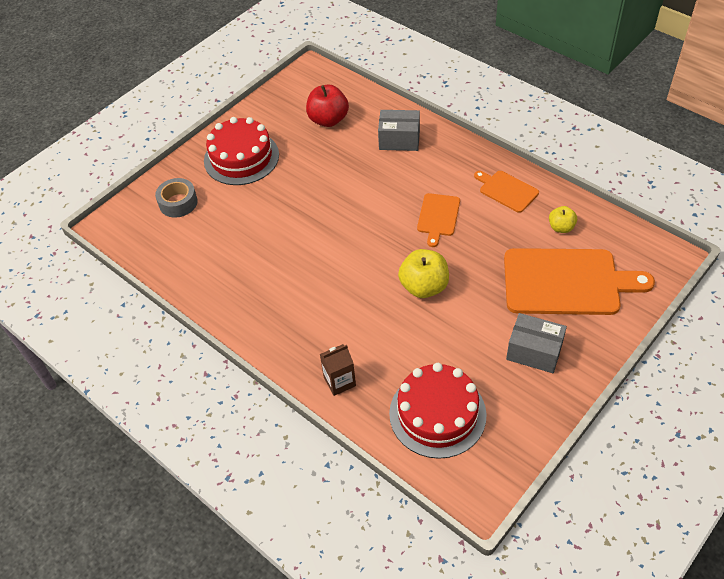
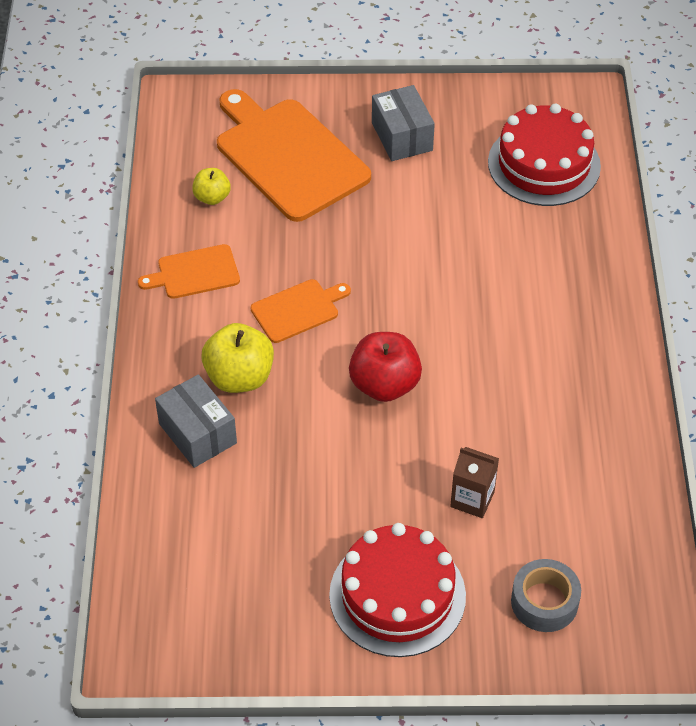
camera: 135 degrees left, 0 degrees up
red apple [306,84,349,127] -> red apple moved to [349,332,422,402]
brown carton [320,344,356,396] -> brown carton moved to [450,447,499,518]
yellow apple [398,249,449,298] -> yellow apple moved to [201,323,274,393]
orange cutting board [474,171,539,213] -> orange cutting board turned 75 degrees clockwise [138,244,240,299]

